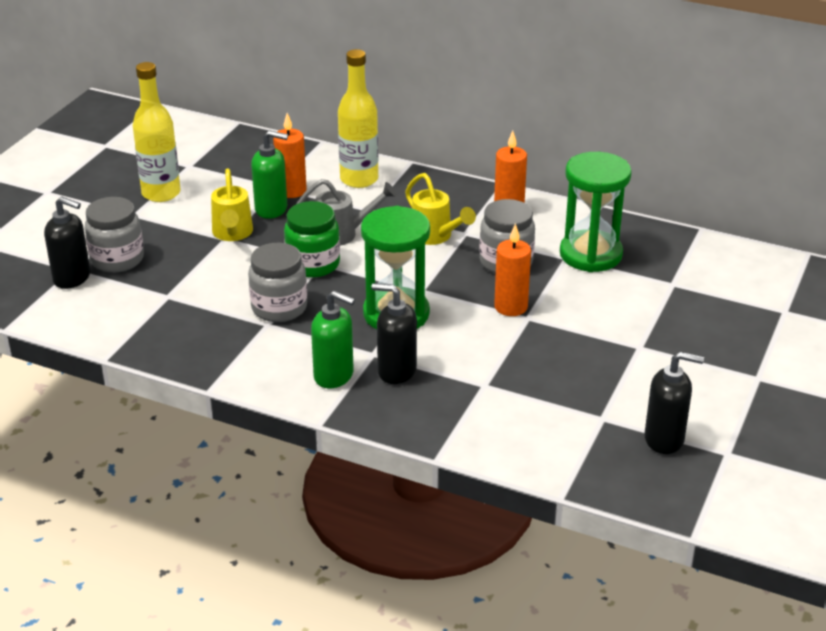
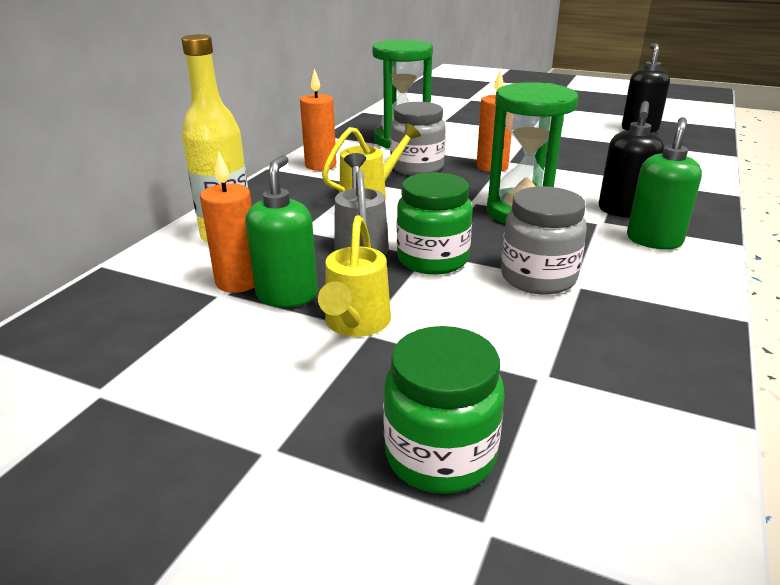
camera: 90 degrees left, 5 degrees down
black soap dispenser [44,196,90,289] -> none
grey jar [85,197,144,273] -> green jar [383,326,505,494]
yellow bottle [133,62,181,202] -> none
yellow watering can [211,168,253,241] -> yellow watering can turned 105 degrees clockwise [318,215,391,337]

